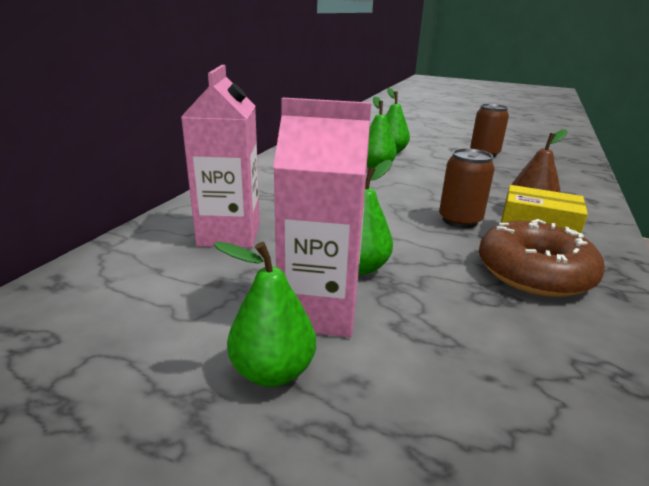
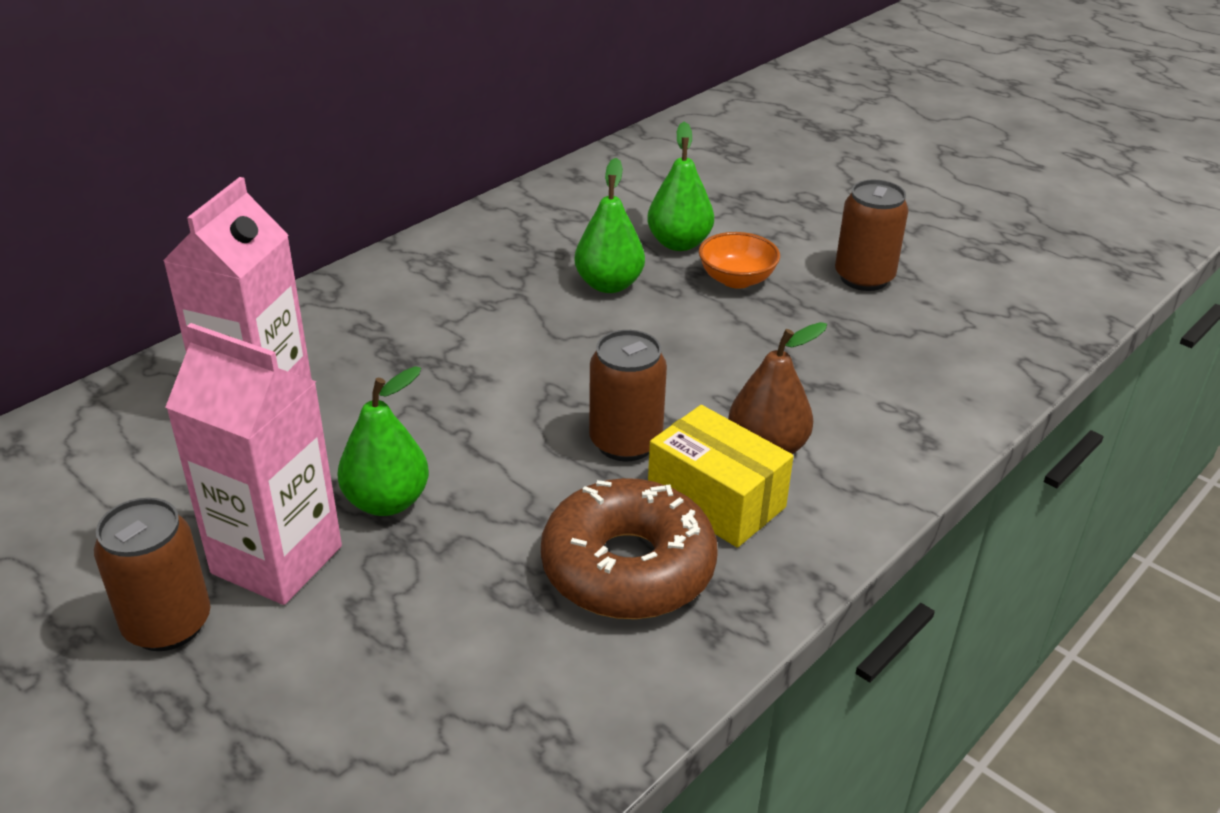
camera: 20 degrees right, 10 degrees up
green pear [213,242,316,387] -> brown can [94,497,211,651]
none -> orange bowl [699,232,780,289]

